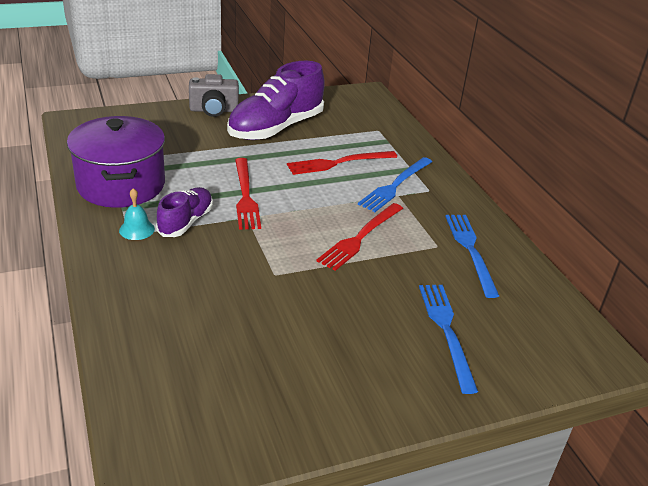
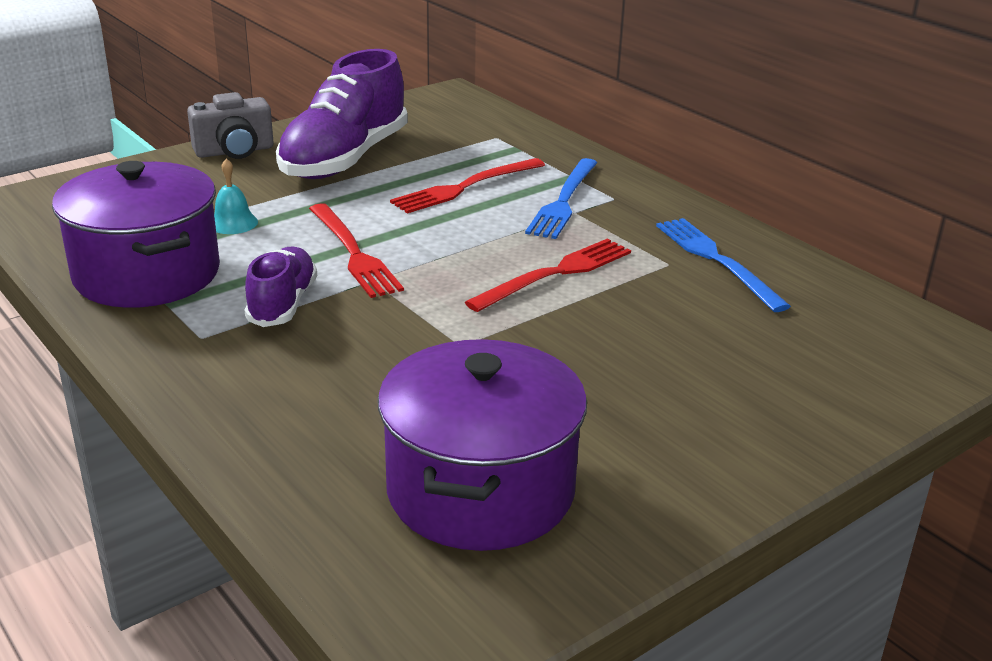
camera: 15 degrees left, 5 degrees down
turquoise bell [119,188,155,240] -> turquoise bell moved to [214,158,258,234]
red fork [316,203,403,271] -> red fork turned 150 degrees counterclockwise [465,239,631,312]
blue fork [419,285,478,394] -> none
none -> purple pot [378,339,587,551]

